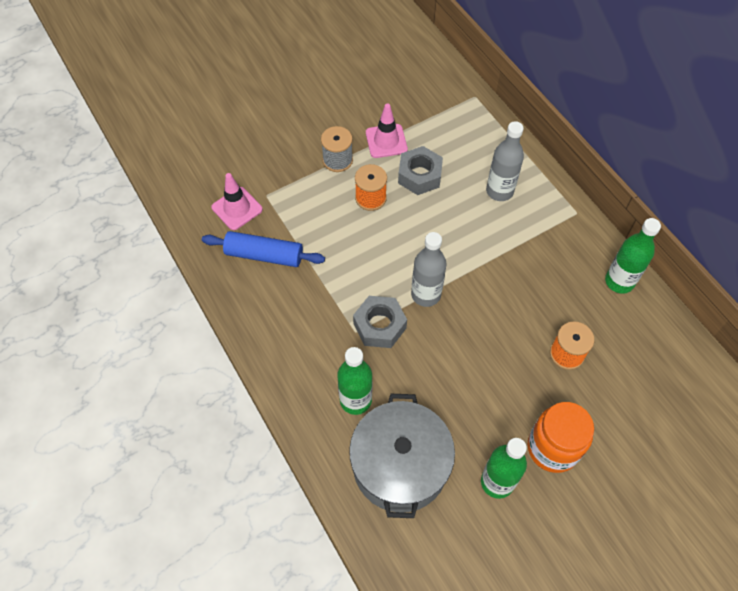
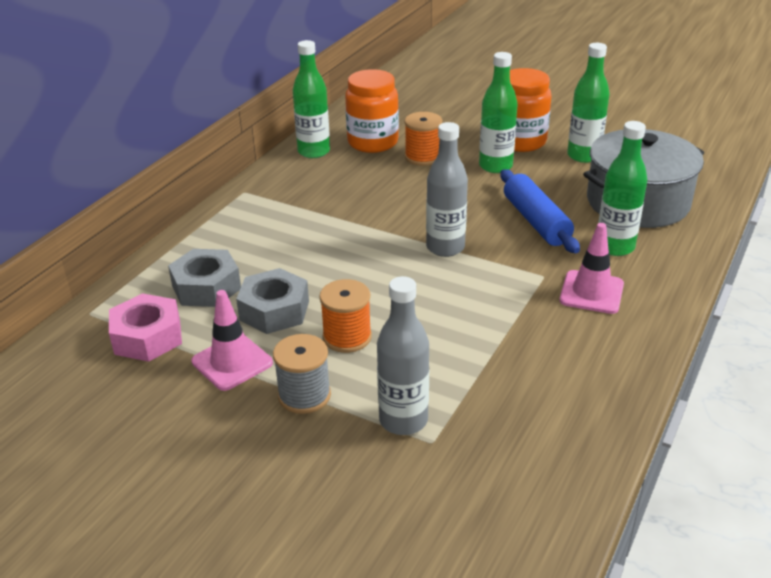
camera: 120 degrees left, 25 degrees down
blue rolling pin [202,231,325,267] -> blue rolling pin moved to [500,169,580,253]
pink traffic cone [212,173,263,230] -> pink traffic cone moved to [559,223,624,314]
grey nut [353,296,407,348] -> grey nut moved to [168,249,241,307]
grey bottle [486,121,524,201] -> grey bottle moved to [377,276,429,435]
none -> pink nut [109,293,182,362]
none -> orange jar [345,69,399,153]
none -> green bottle [479,52,518,173]

